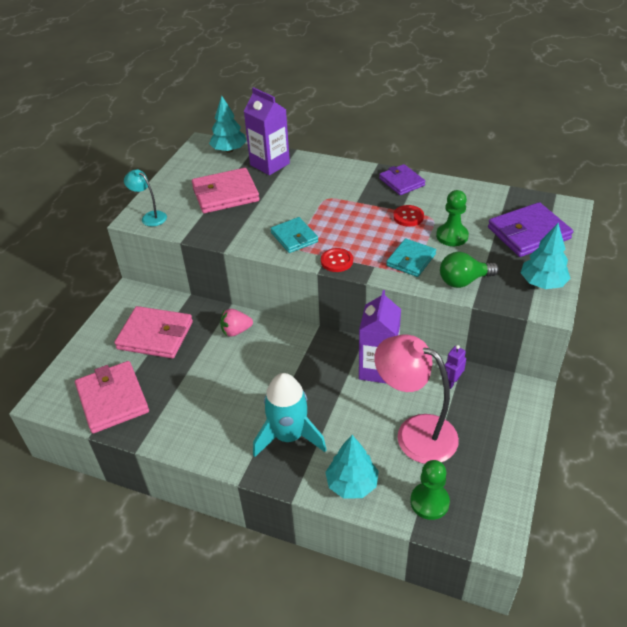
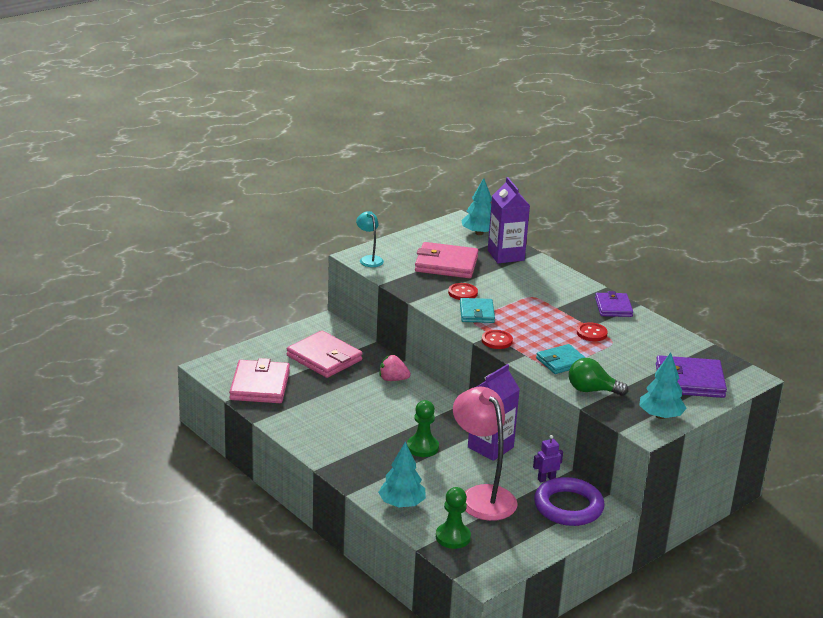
camera: 25 degrees right, 15 degrees down
turquoise rocket [253,373,327,457] -> none
green pawn [436,190,469,246] -> green pawn moved to [407,400,439,457]
none -> red button [448,283,478,300]
none -> purple ring [534,477,605,526]

